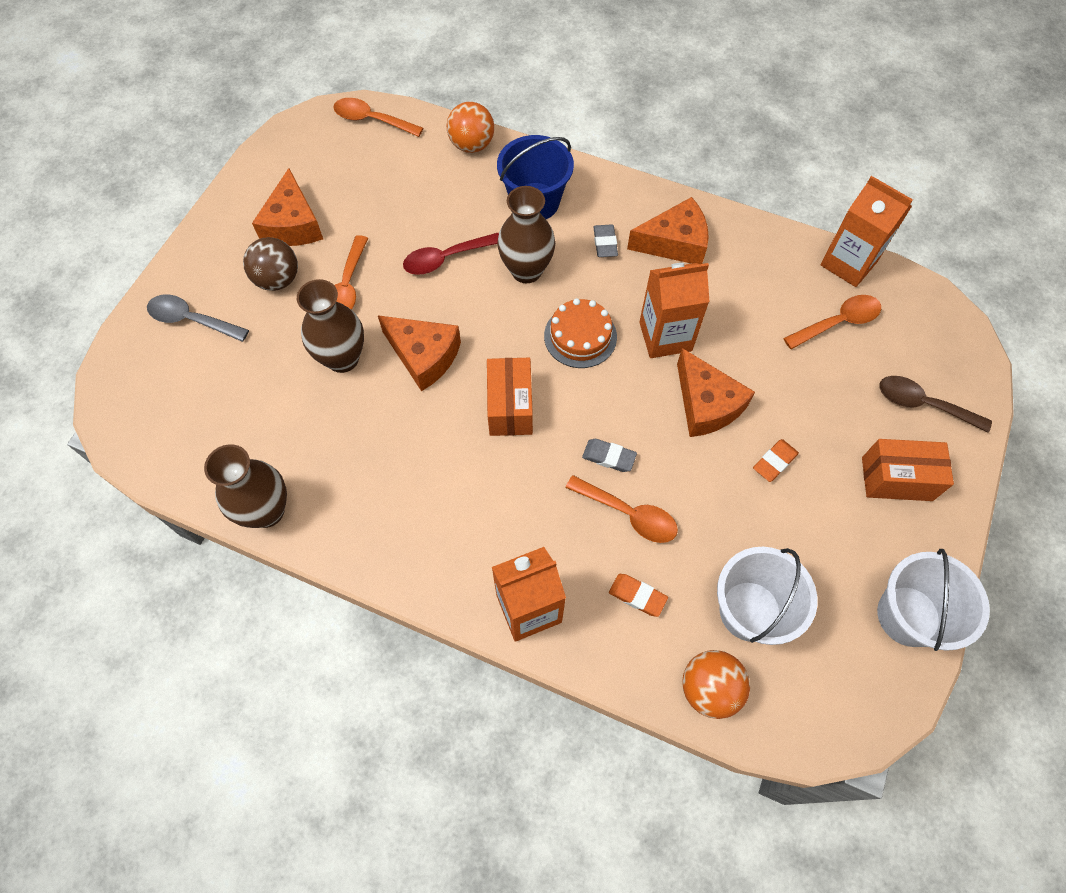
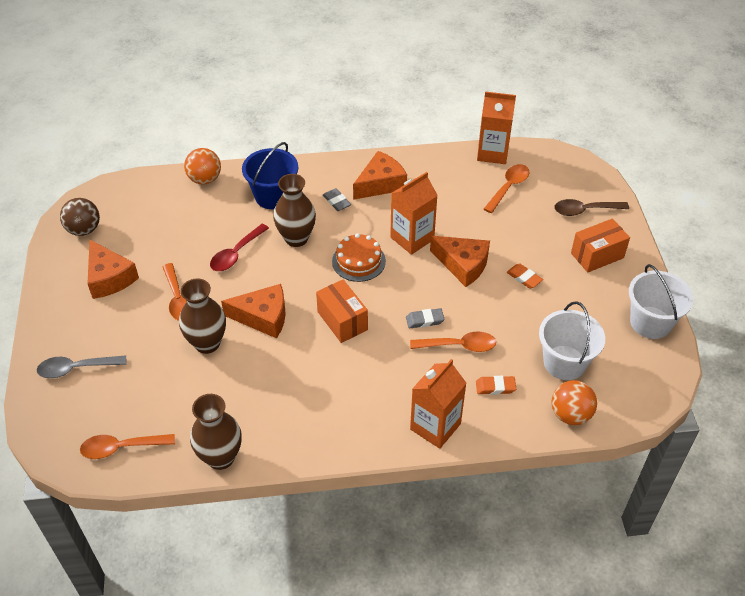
camera: 30 degrees left, 15 degrees down
brown ball [243,237,298,291] -> brown ball moved to [60,198,100,236]
orange spoon [333,98,423,137] -> orange spoon moved to [80,434,175,459]
orange eraser [753,439,799,482] -> orange eraser turned 60 degrees counterclockwise [507,263,543,289]

